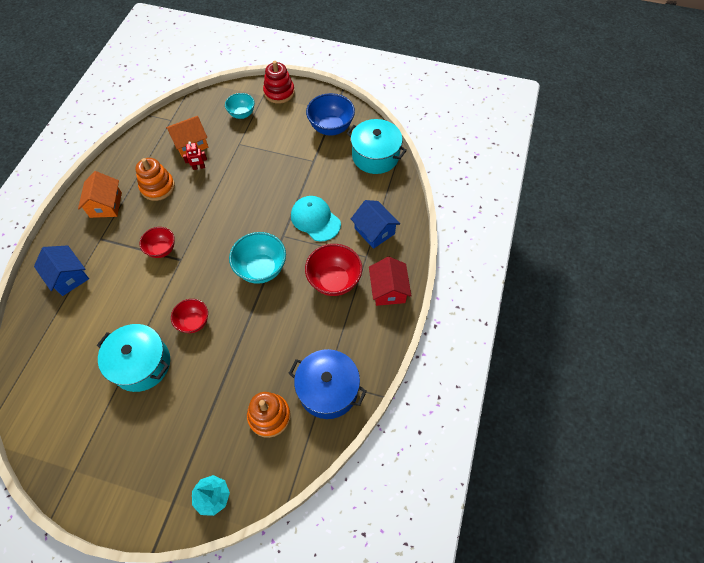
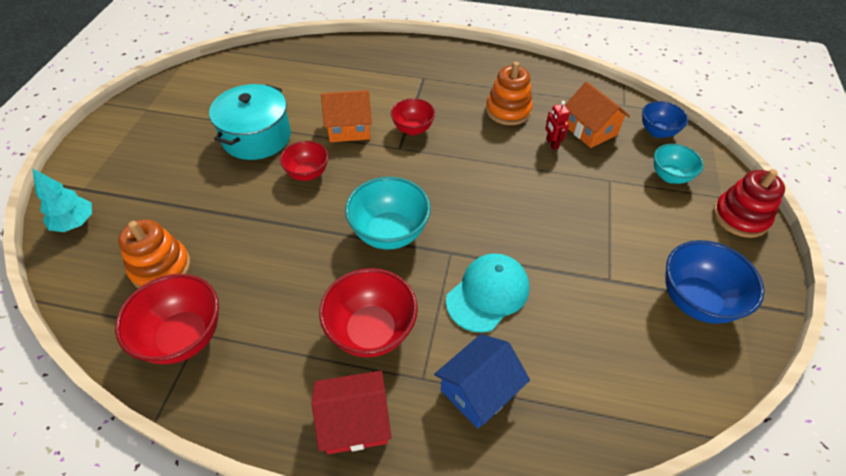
camera: 85 degrees right, 10 degrees down
blue house [34,245,89,296] -> none
orange house [78,171,122,218] -> orange house moved to [321,90,372,142]
blue pot [288,349,367,419] -> red bowl [115,274,219,364]
turquoise pot [347,119,407,174] -> none
none -> blue bowl [642,101,688,138]

